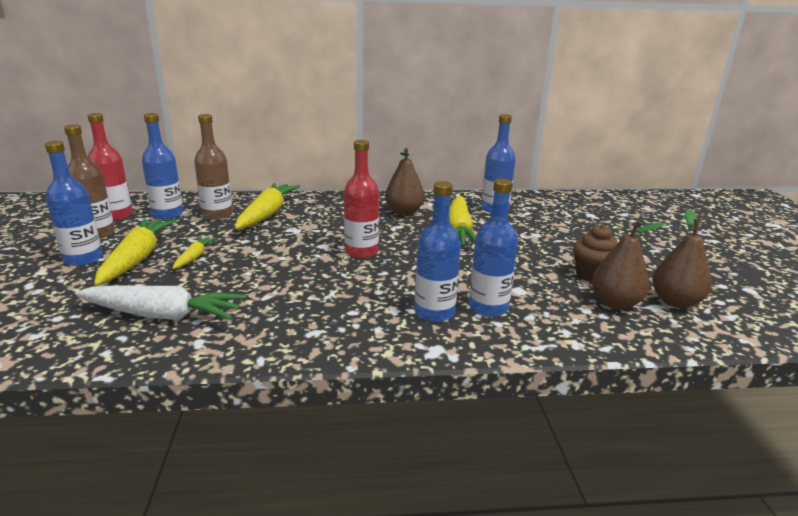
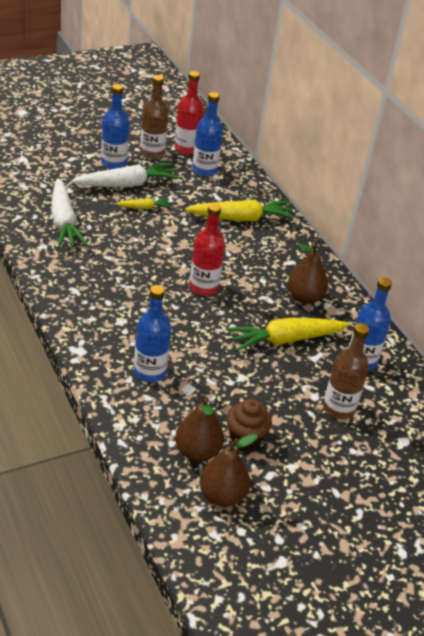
camera: 65 degrees right, 15 degrees up
yellow carrot [94,219,177,286] -> white carrot [71,163,179,187]
brown bottle [194,114,233,220] -> brown bottle moved to [323,323,369,419]
blue bottle [414,181,461,322] -> none

